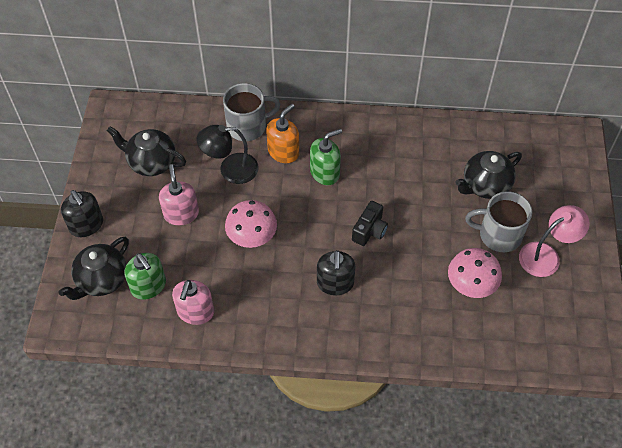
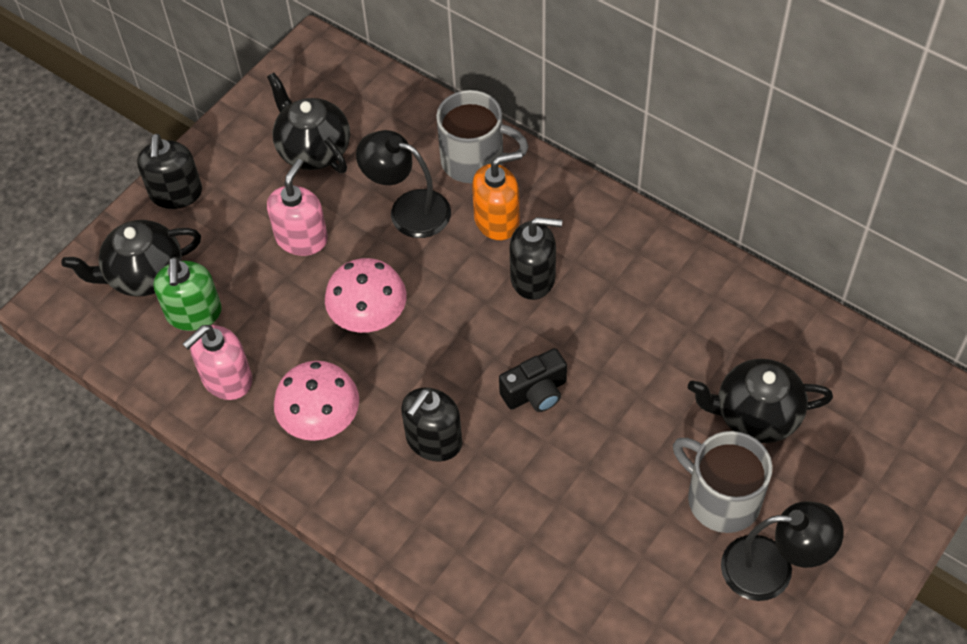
camera: 35 degrees right, 0 degrees up
green soap dispenser [310,128,342,185] -> black soap dispenser [509,217,562,300]
pink mushroom [448,248,502,298] -> pink mushroom moved to [274,361,359,441]
pink lamp [519,205,590,277] -> black lamp [721,501,844,601]

